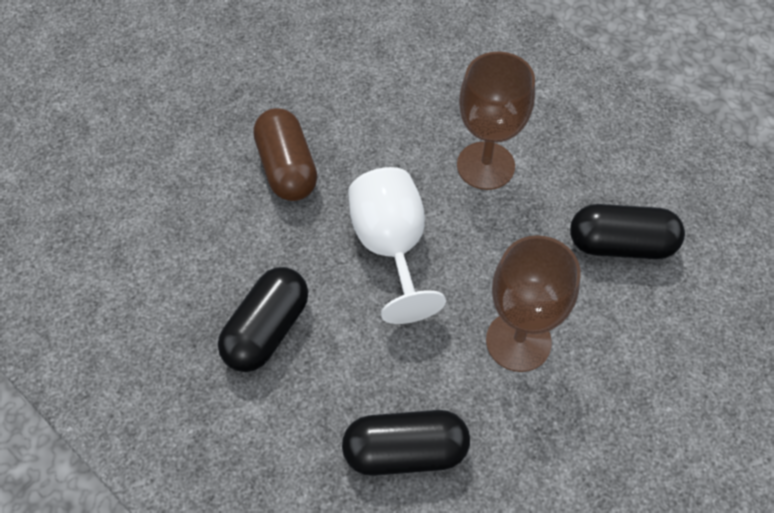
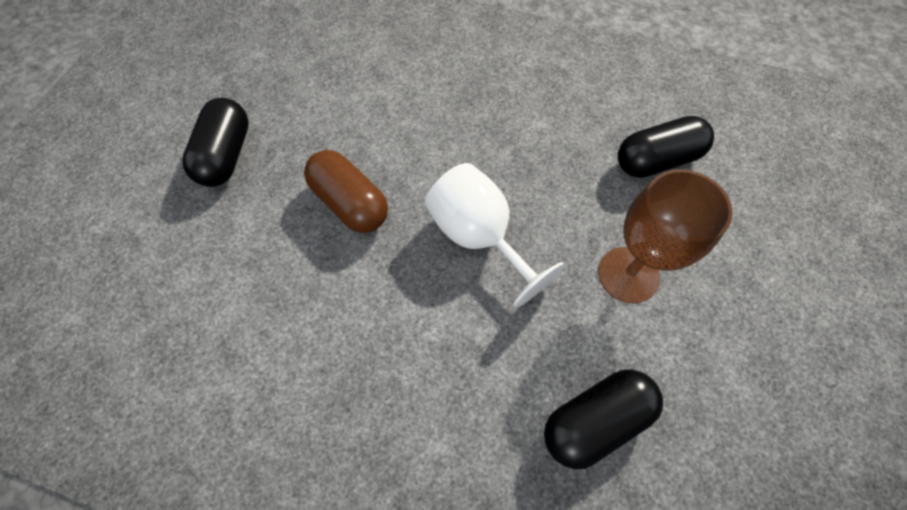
camera: 25 degrees left, 5 degrees up
black capsule [218,267,308,372] -> black capsule moved to [182,98,249,187]
brown goblet [457,52,535,190] -> none

